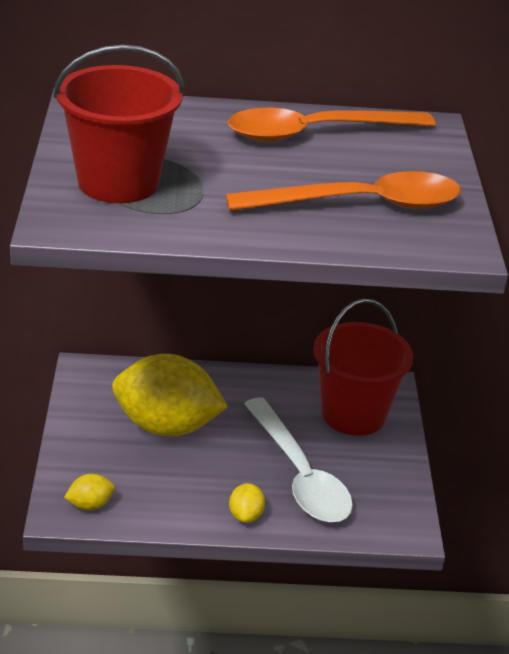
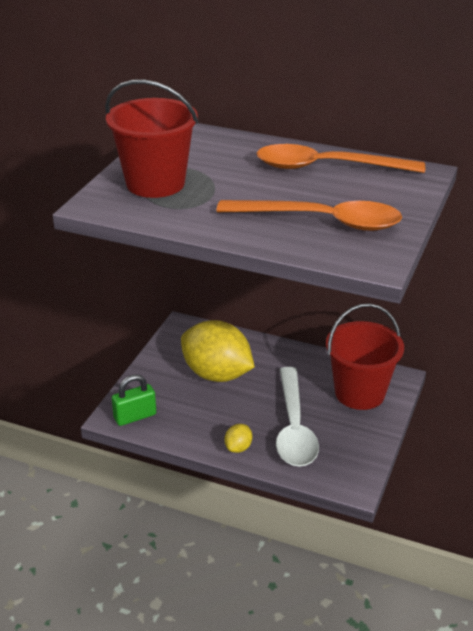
camera: 25 degrees right, 0 degrees up
yellow lemon [64,474,115,510] -> green padlock [112,374,156,426]

